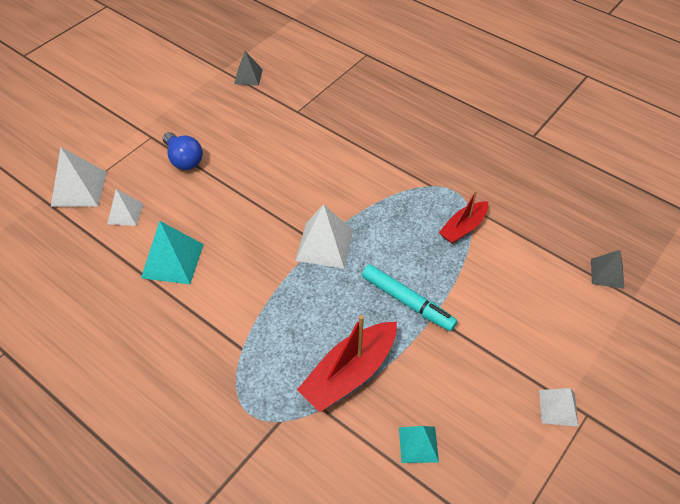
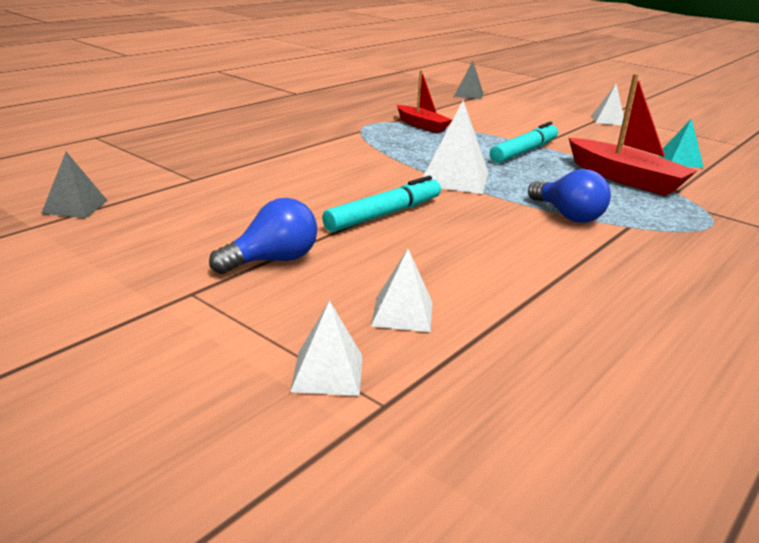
camera: 90 degrees left, 25 degrees down
white pyramid [51,147,107,207] -> white pyramid [290,300,362,396], size x0.62
turquoise pyramid [141,221,204,284] -> none
none -> turquoise marker [322,176,441,232]
none -> blue light bulb [528,169,611,223]

